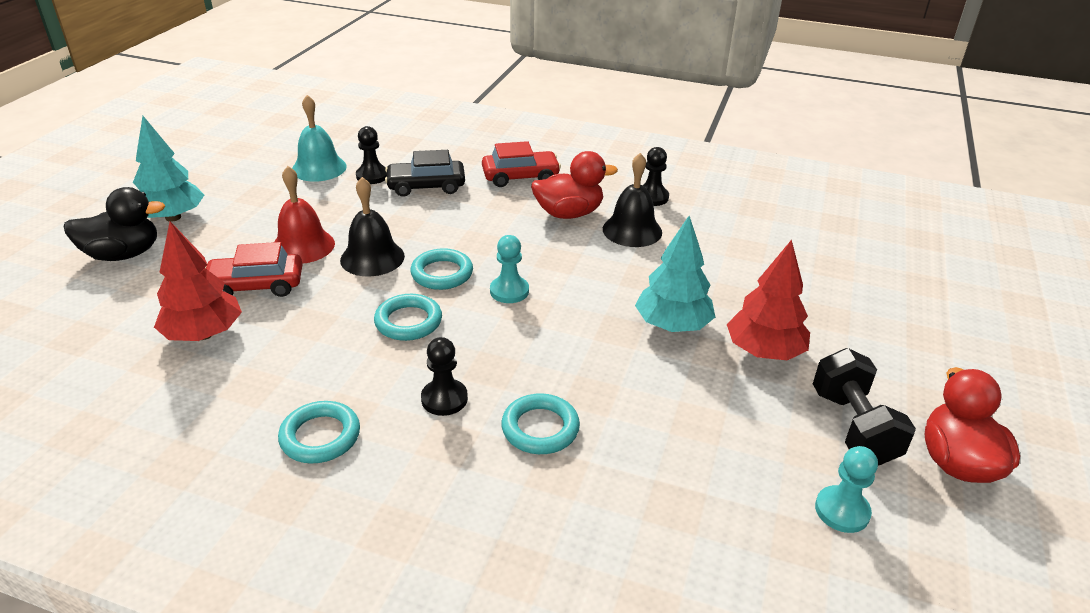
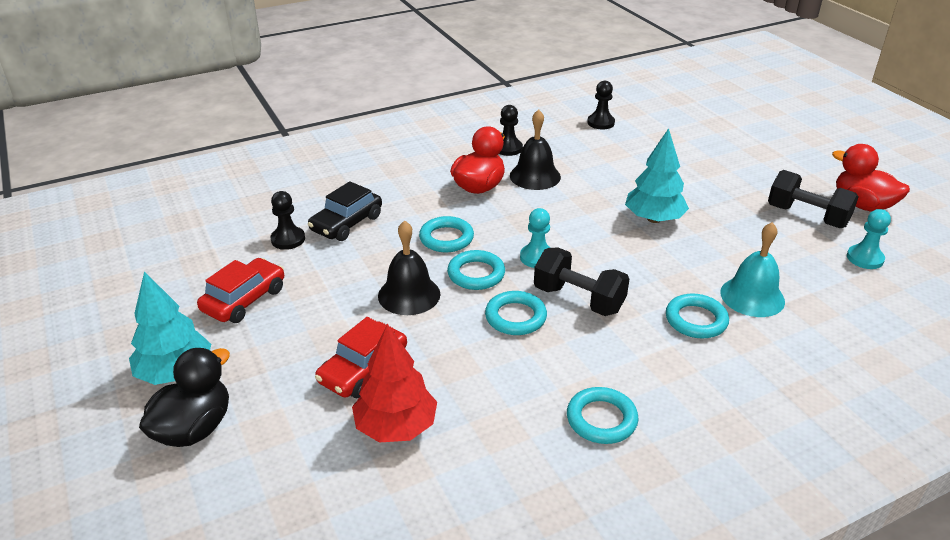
camera: 45 degrees left, 0 degrees up
red bell [274,166,335,264] -> none
turquoise bell [292,95,347,182] -> turquoise bell moved to [720,222,785,317]
black pawn [421,337,468,416] -> black pawn moved to [587,81,615,129]
red car [482,141,561,187] -> red car moved to [197,258,284,323]
red tree [727,240,810,360] -> none
none -> turquoise ring [419,216,474,252]
none -> black dumbbell [534,248,629,316]

